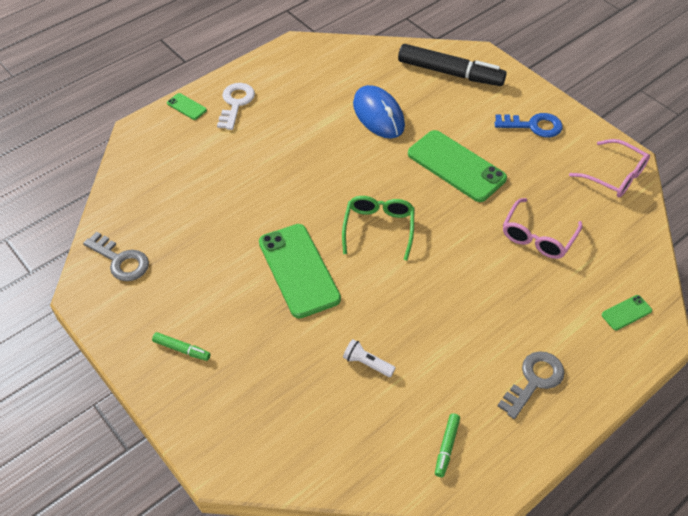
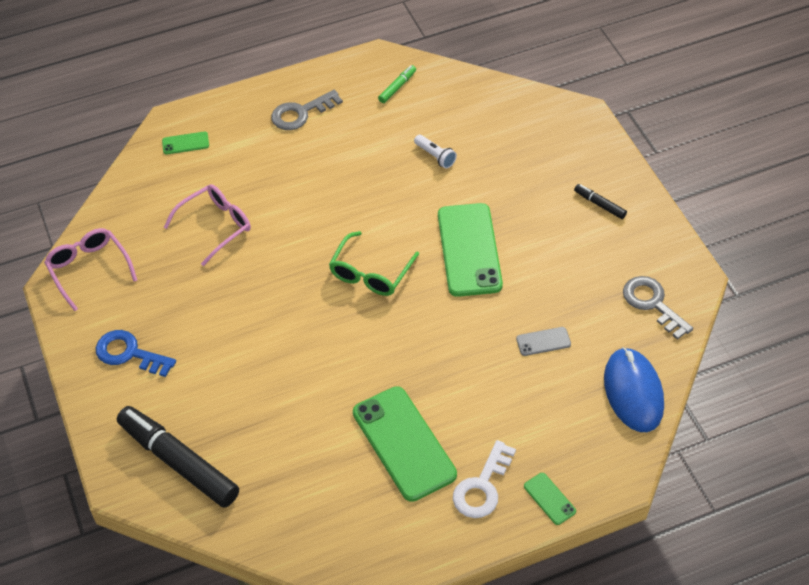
camera: 160 degrees left, 0 degrees up
green marker [152,332,211,361] -> black marker [574,184,627,219]
blue mouse [353,85,405,139] -> blue mouse moved to [604,347,664,432]
green phone [408,130,507,202] -> green phone moved to [353,386,457,502]
none -> grey phone [516,327,571,356]

